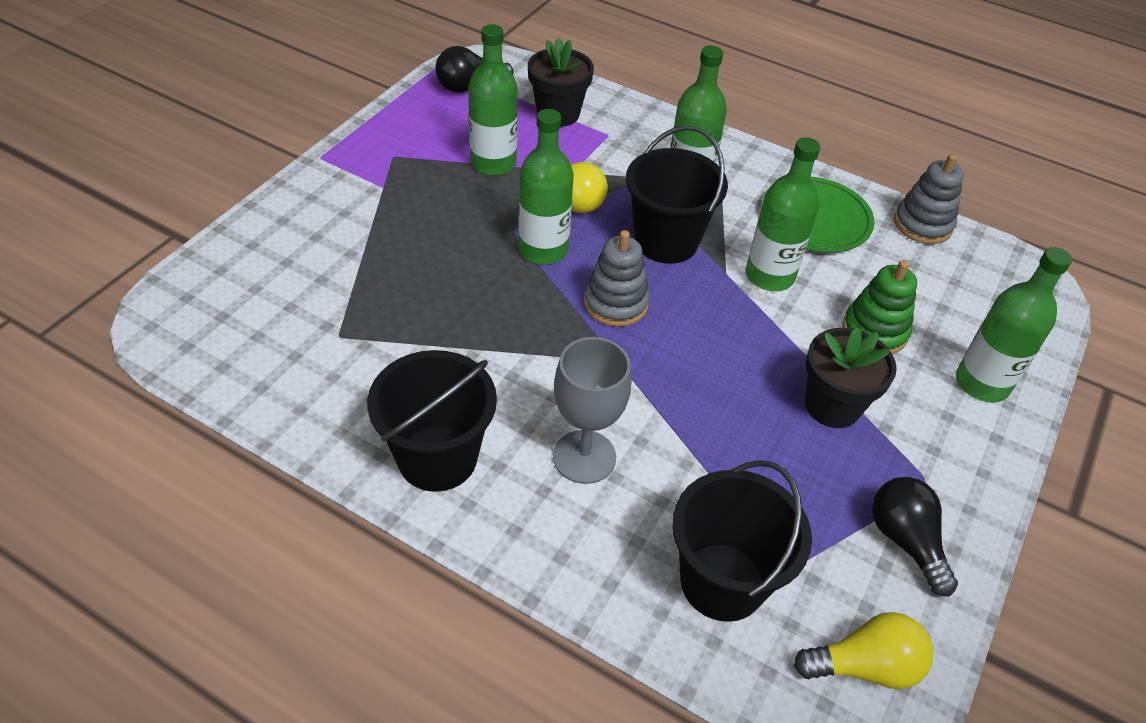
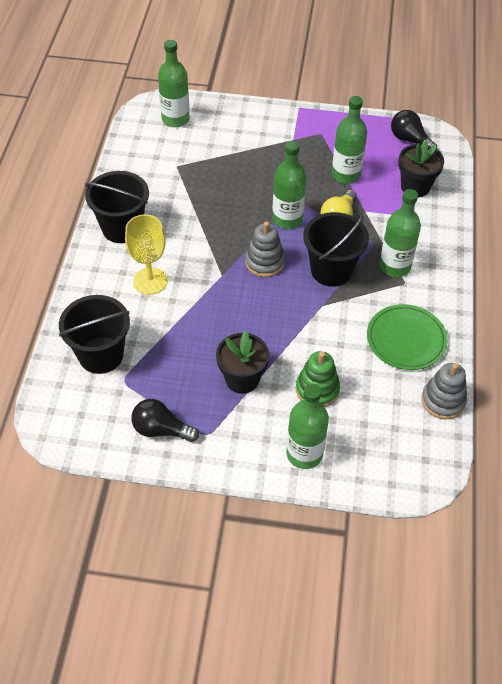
camera: 70 degrees right, 5 degrees up
grey goblet [553,337,631,484] -> yellow goblet [125,214,167,295]
green bottle [746,137,820,291] -> green bottle moved to [158,40,190,127]
yellow light bulb [794,612,934,689] -> none
black light bulb [872,477,958,596] -> black light bulb turned 120 degrees counterclockwise [131,399,199,442]

